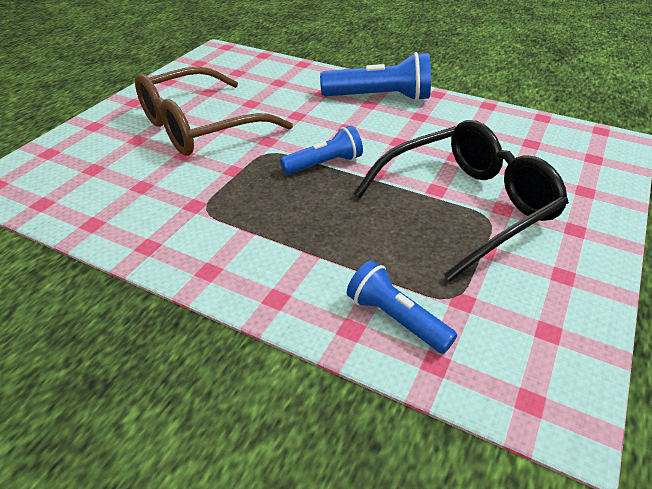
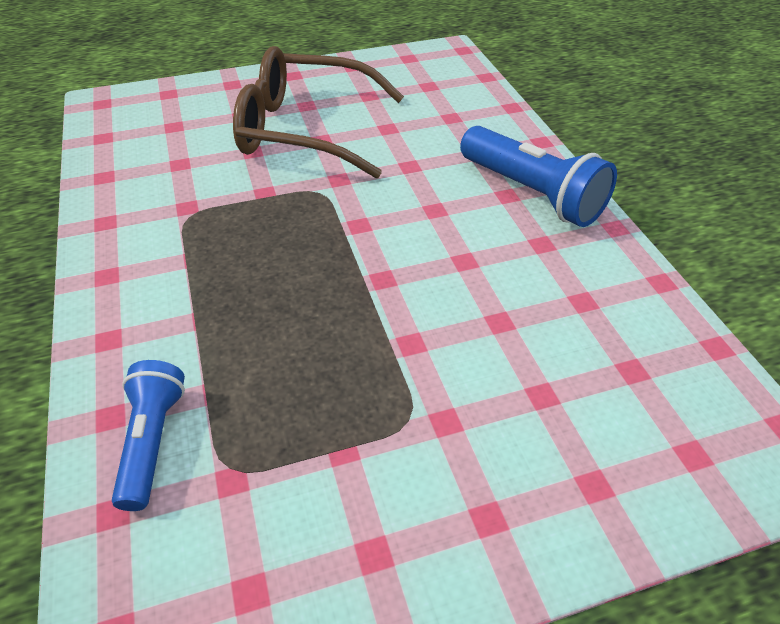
camera: 45 degrees right, 5 degrees up
blue flashlight [280,126,363,175] -> none
black glasses [354,120,569,282] -> none

